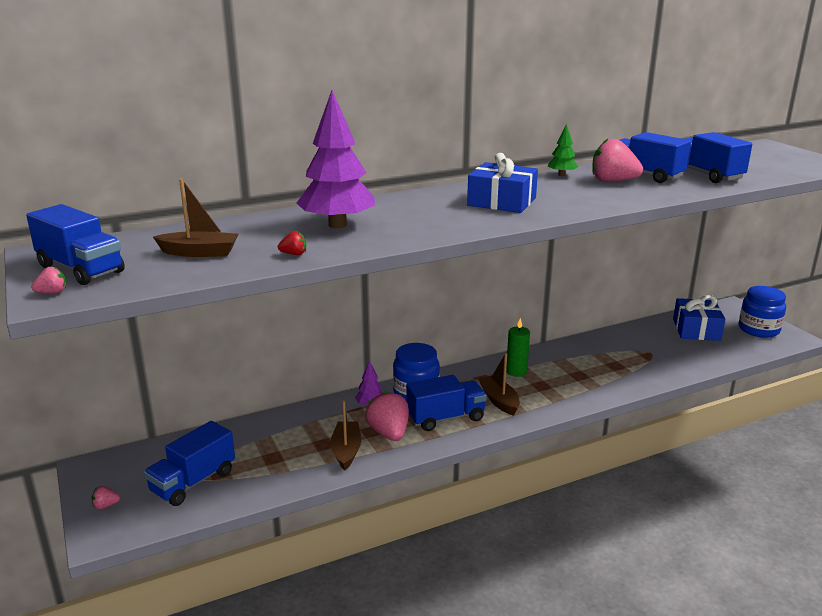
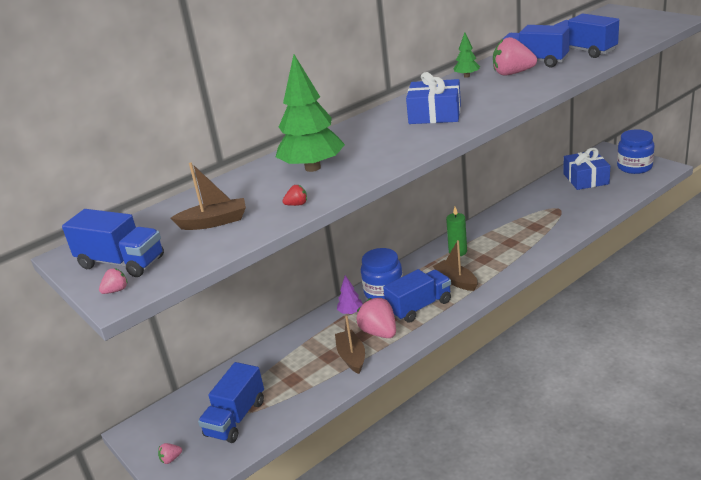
camera: 10 degrees left, 5 degrees up
purple tree [297,90,375,228] -> green tree [276,55,345,172]

